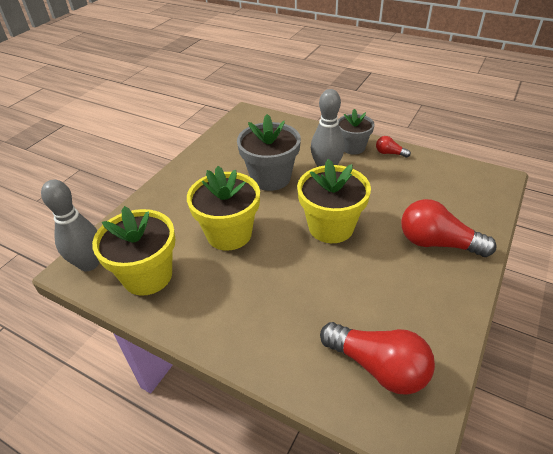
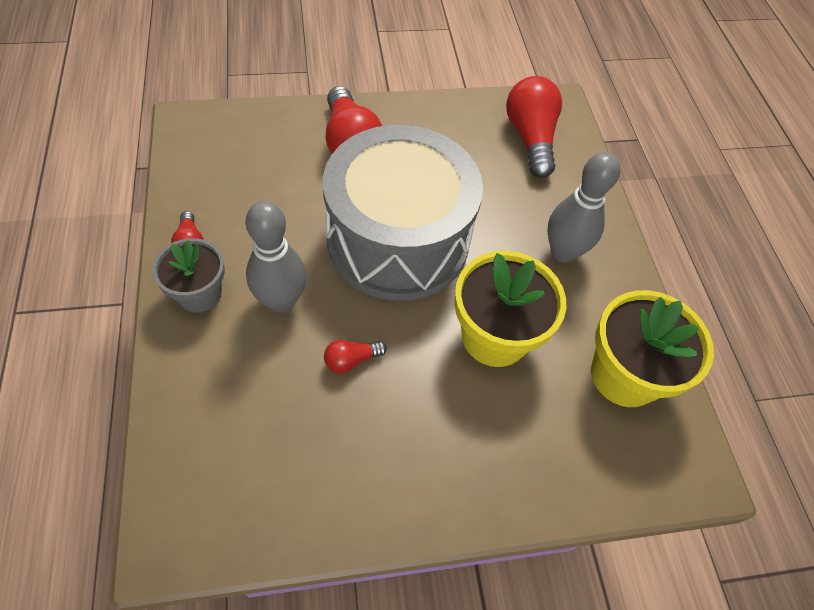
camera: 135 degrees left, 15 degrees up
grey bowling pin [41,180,99,271] -> grey bowling pin moved to [548,152,620,262]
grey flower pot [237,114,301,191] -> red light bulb [324,340,387,373]
yellow flower pot [297,159,371,243] -> grey drum [323,125,483,301]

